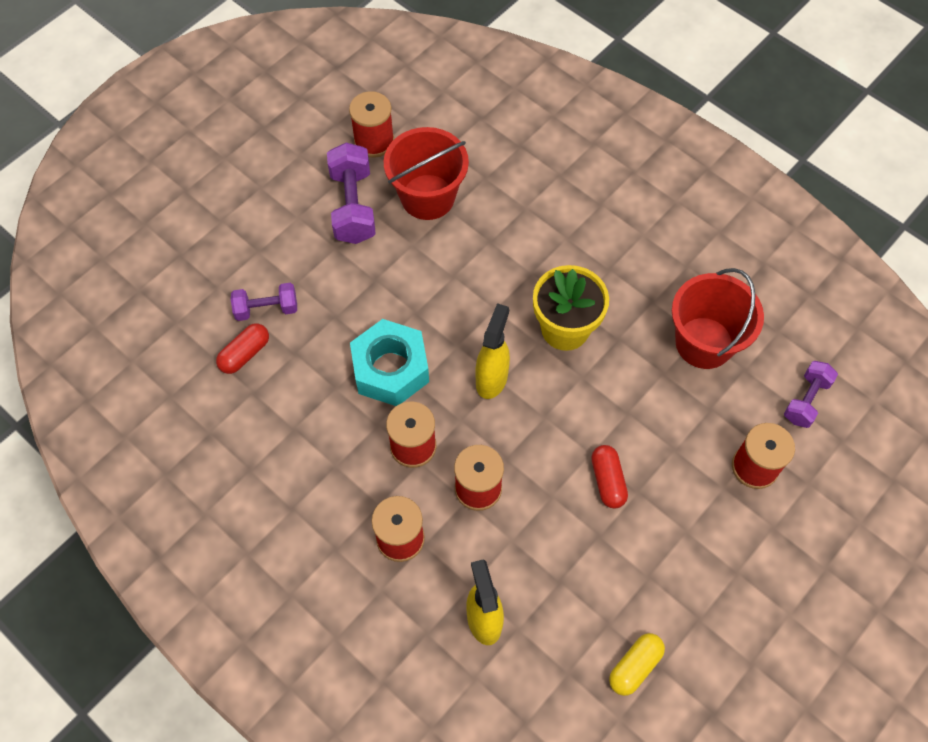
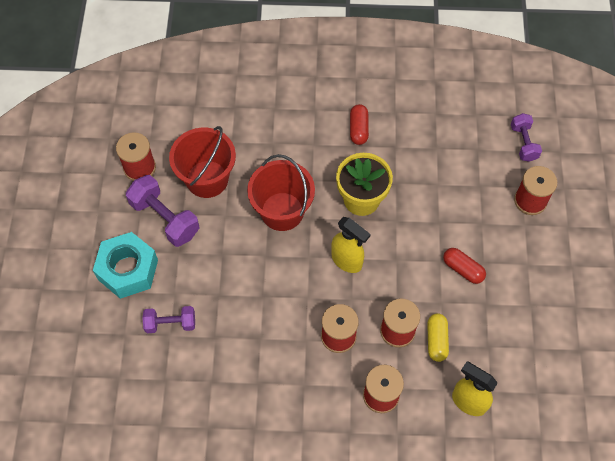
camera: 40 degrees left, 0 degrees up
red capsule [216,323,269,374] -> red capsule moved to [350,104,369,145]
purple dumbbell [231,283,297,321] -> purple dumbbell turned 45 degrees clockwise [142,306,195,333]
turquoise nut [350,319,429,406] -> turquoise nut moved to [93,232,158,299]
yellow spray bottle [475,303,510,399] -> yellow spray bottle turned 150 degrees clockwise [331,217,371,273]
yellow capsule [609,633,665,696] -> yellow capsule moved to [427,313,449,362]
red bucket [672,268,764,369] -> red bucket moved to [247,154,315,231]

